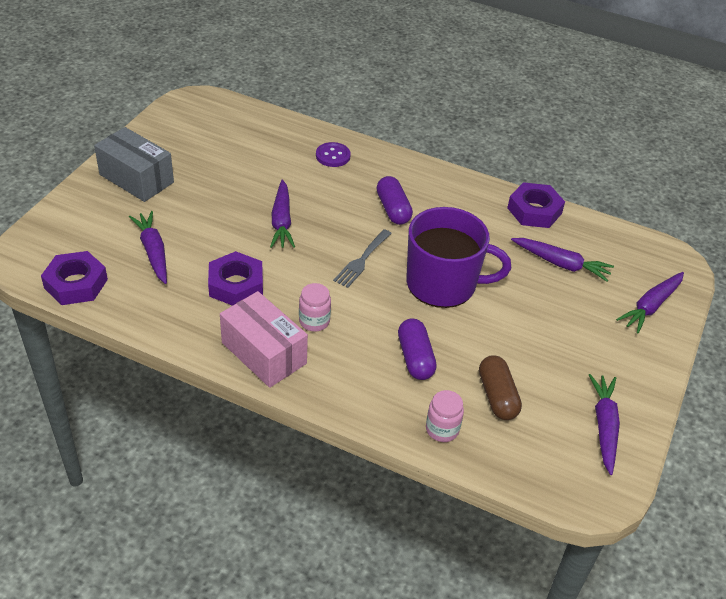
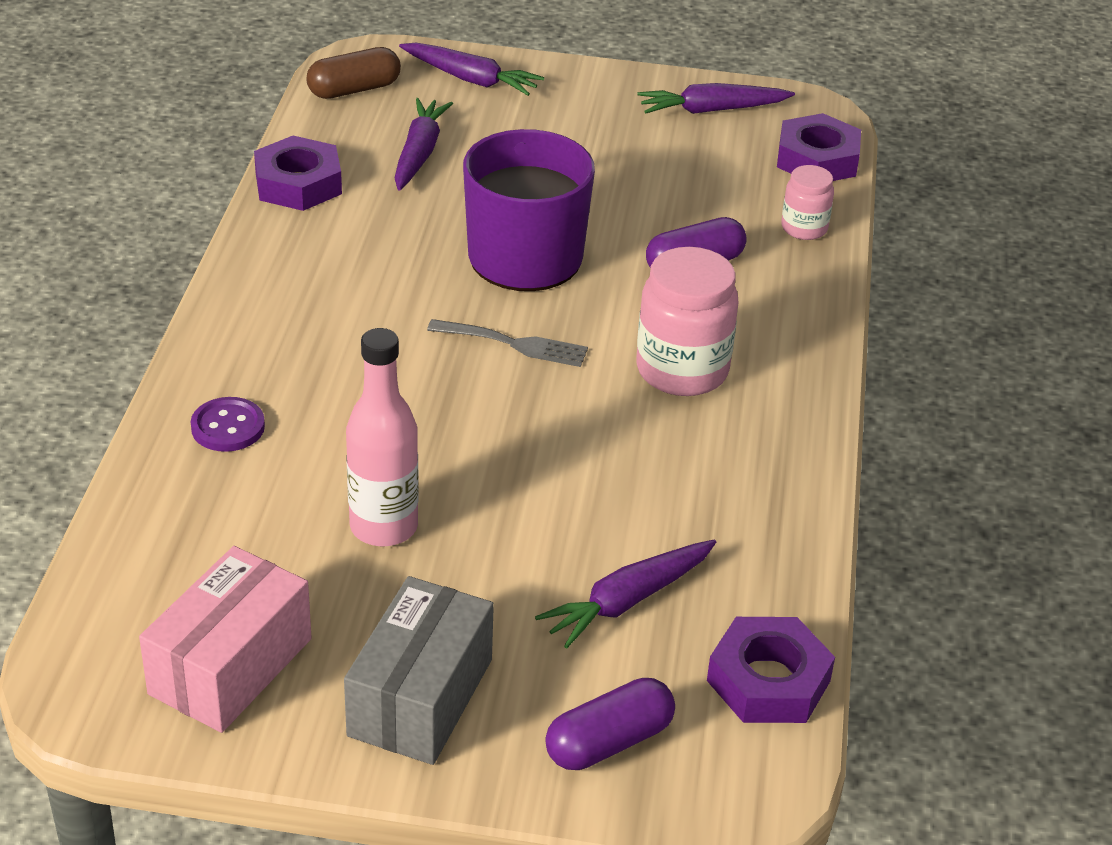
camera: 105 degrees left, 5 degrees down
purple nut [208,251,263,306] -> purple nut moved to [777,113,861,181]
pink box [220,291,308,388] -> pink box moved to [139,546,312,733]
purple carrot [270,179,295,248] -> none
pink jar [299,283,331,332] -> pink jar [637,247,738,396], size x1.80
purple capsule [376,176,413,225] -> purple capsule moved to [545,678,675,770]
brown capsule [479,355,522,420] -> brown capsule moved to [306,47,401,99]
none -> pink bottle [346,328,419,546]

